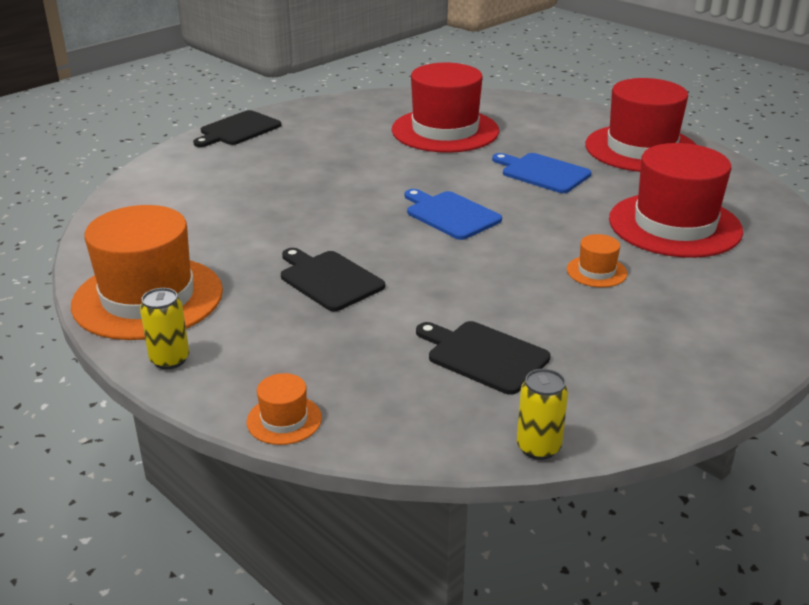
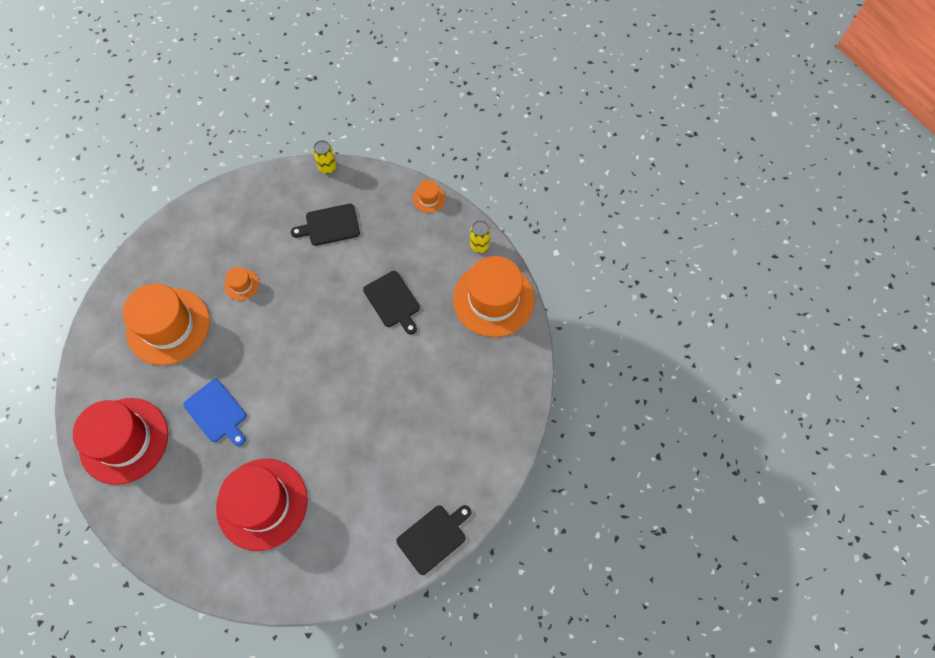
camera: 170 degrees left, 35 degrees up
blue cutting board [405,189,502,240] -> none
black cutting board [416,321,551,395] -> black cutting board turned 120 degrees clockwise [291,204,360,246]
red hat [609,143,743,258] -> orange hat [123,283,210,365]

